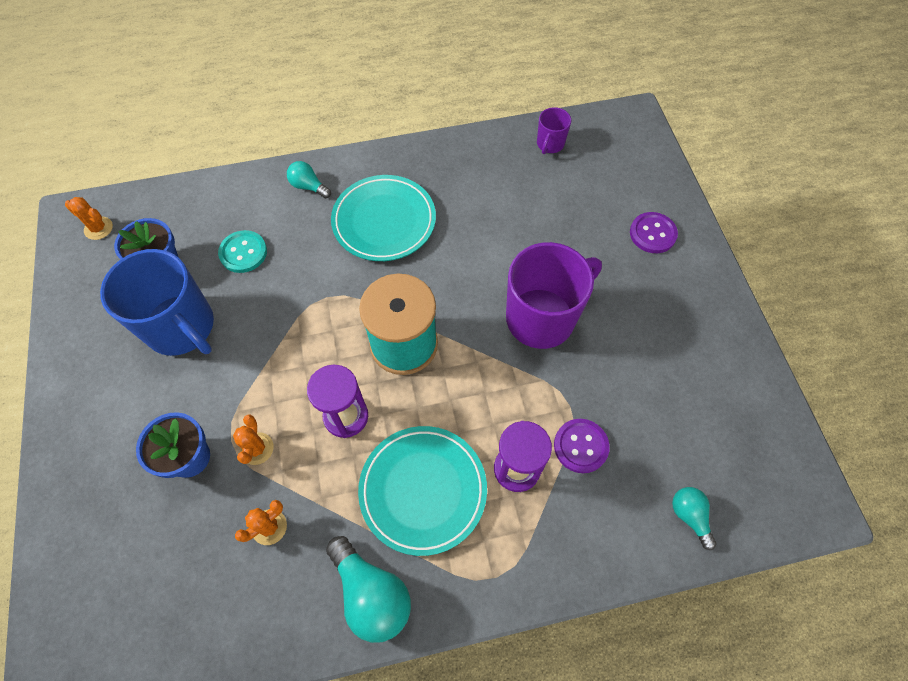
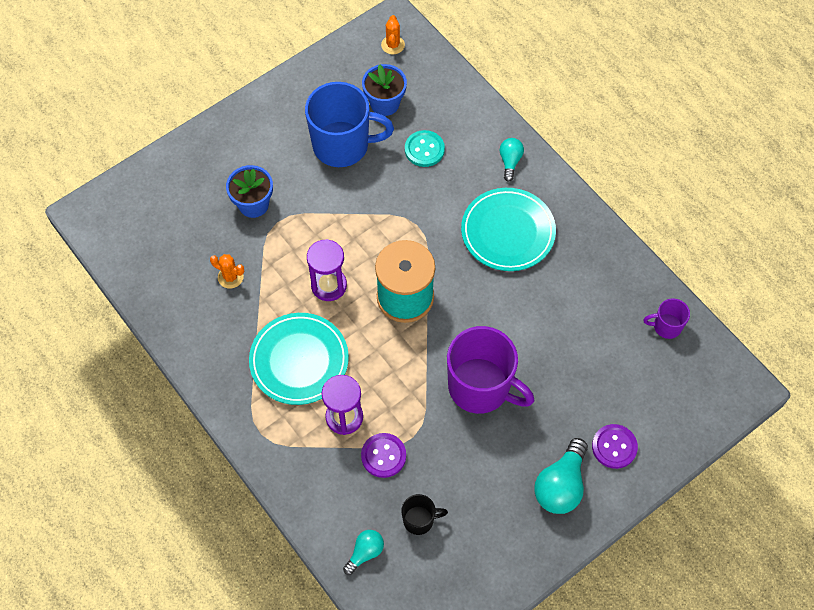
camera: 65 degrees right, 0 degrees up
blue mug [100,249,214,356] -> blue mug turned 105 degrees counterclockwise [305,82,394,167]
orange cactus [233,414,274,465] -> none
turquoise light bulb [326,536,411,643] -> turquoise light bulb moved to [534,438,588,514]
none -> black mug [401,494,448,535]

